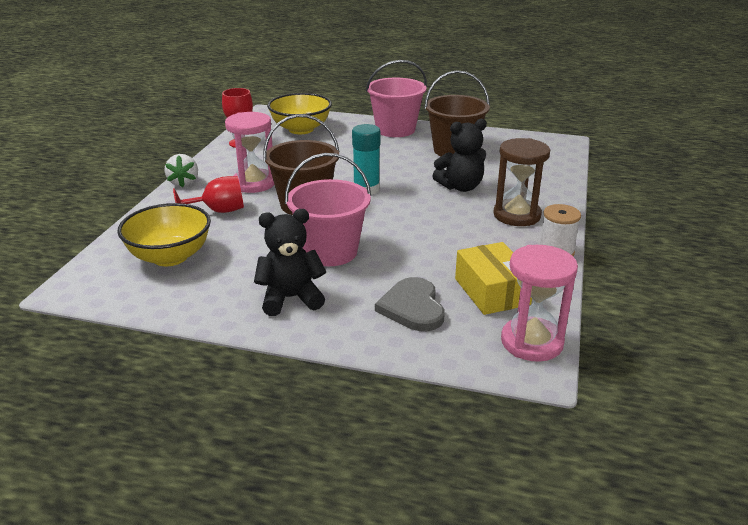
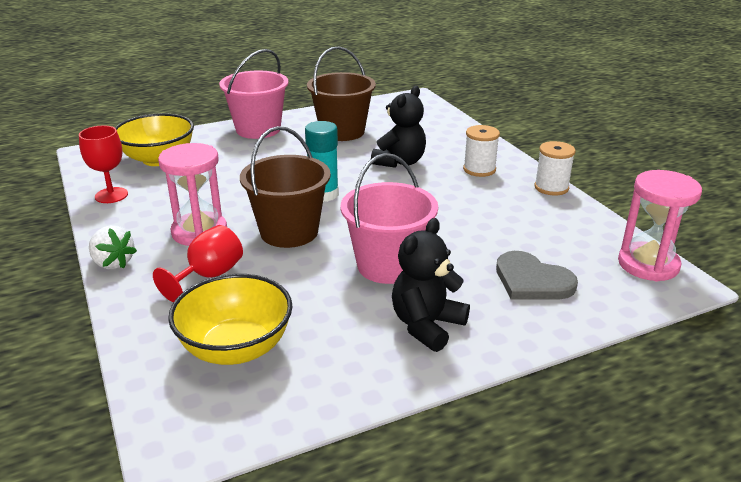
camera: 40 degrees left, 0 degrees up
yellow box [455,242,532,315] -> none
brown hourglass [493,138,550,226] -> white spool [463,125,500,177]

